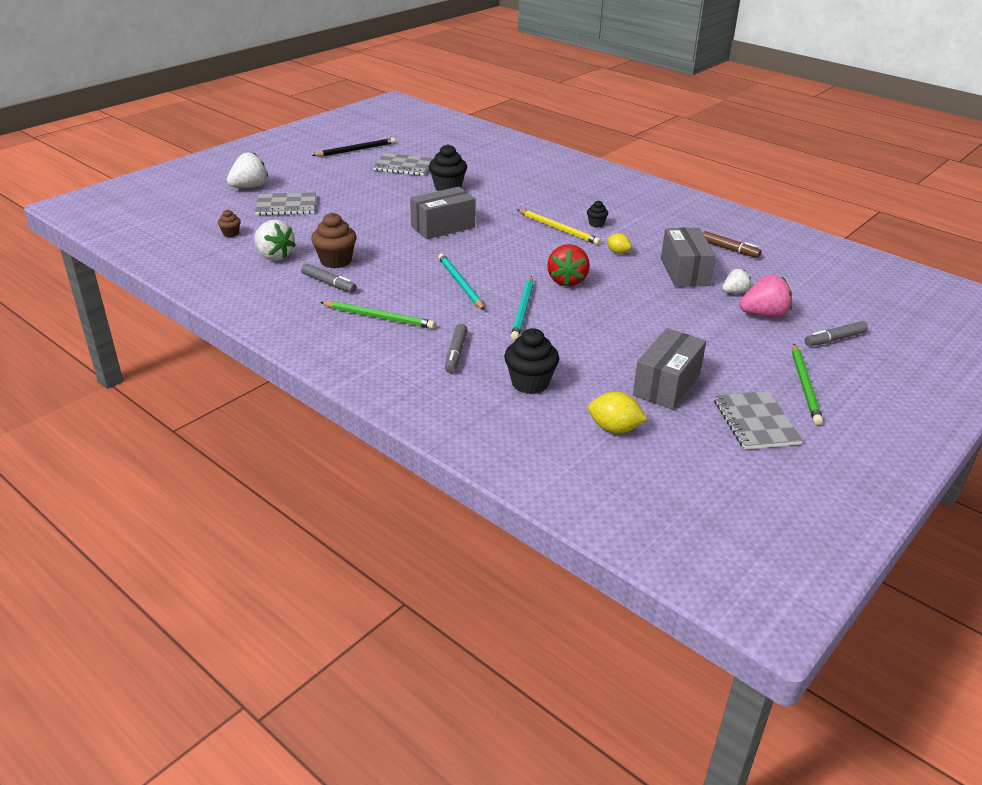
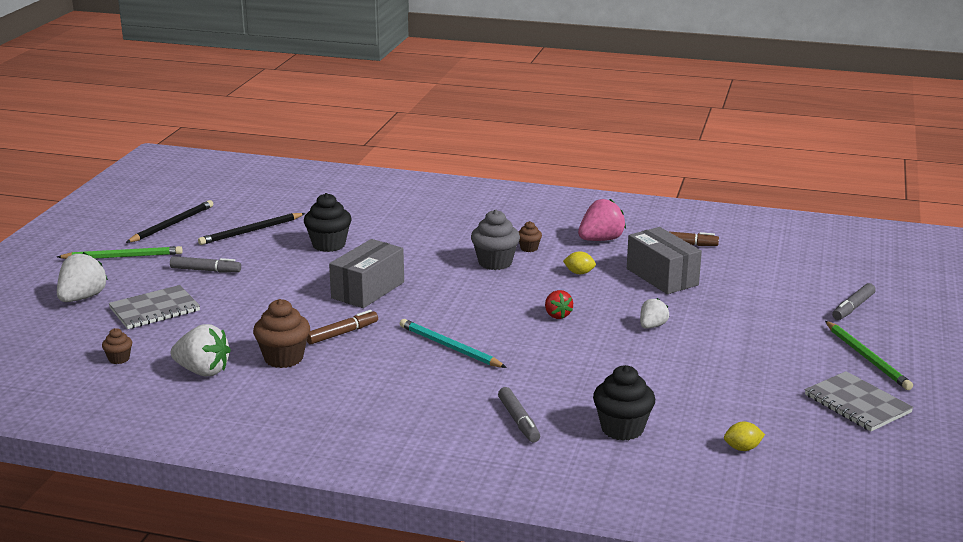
camera: 25 degrees left, 10 degrees down
grey marker [301,263,357,293] -> grey marker moved to [170,256,241,272]
green pencil [320,301,435,329] -> green pencil moved to [57,246,183,259]
grey notebook [373,153,434,176] -> black pencil [198,213,305,245]
turquoise pencil [511,276,533,340] -> none
yellow pencil [517,209,601,245] -> grey cupcake [471,209,520,270]
red strawberry [547,244,590,287] -> red strawberry [545,290,573,319], size x0.60
black cupcake [587,200,608,227] -> brown cupcake [518,221,542,252]
yellow lemon [588,392,647,433] -> yellow lemon [724,422,765,451], size x0.65
grey box [633,328,706,410] -> none
white strawberry [722,269,751,294] -> white strawberry moved to [640,298,669,329]
pink strawberry [739,274,792,318] -> pink strawberry moved to [578,199,626,241]
none -> brown marker [307,310,378,345]

